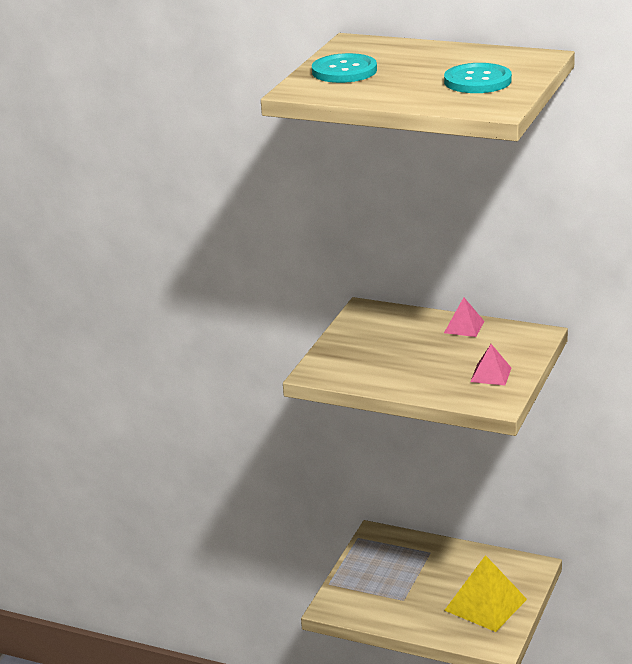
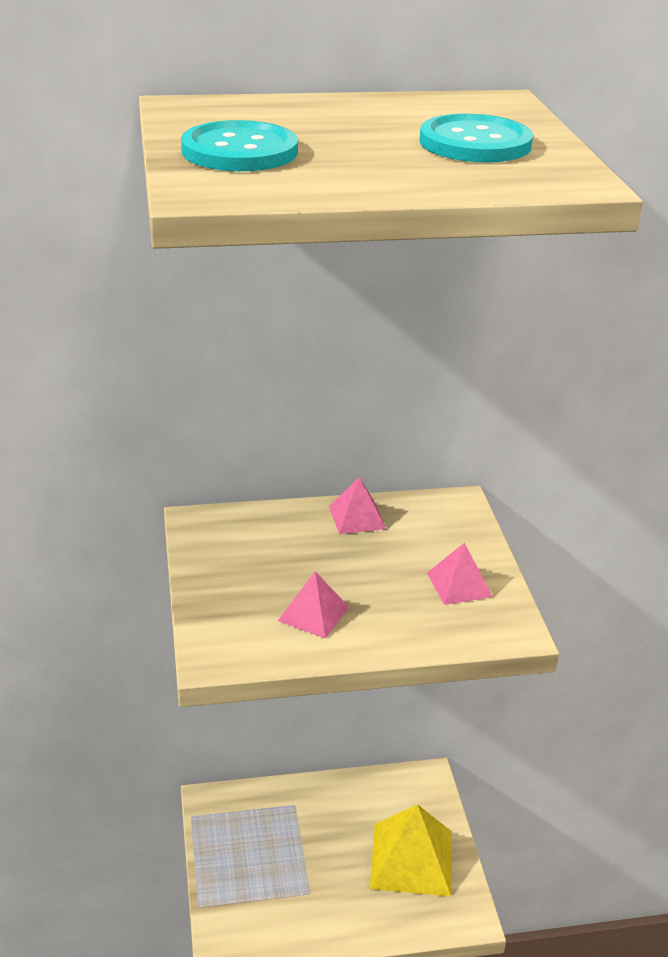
camera: 35 degrees left, 5 degrees up
none -> pink pyramid [278,571,349,638]

